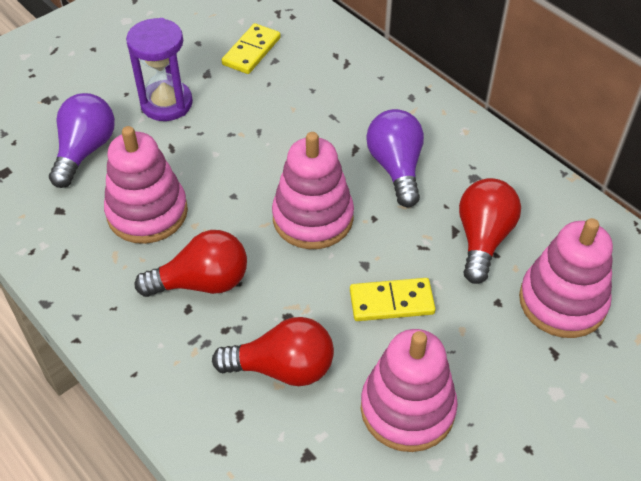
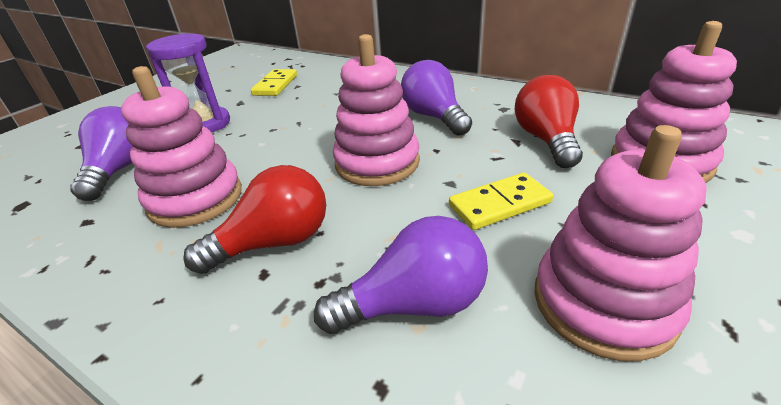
camera: 15 degrees left, 15 degrees down
red light bulb [212,317,334,386] -> purple light bulb [314,216,488,334]

